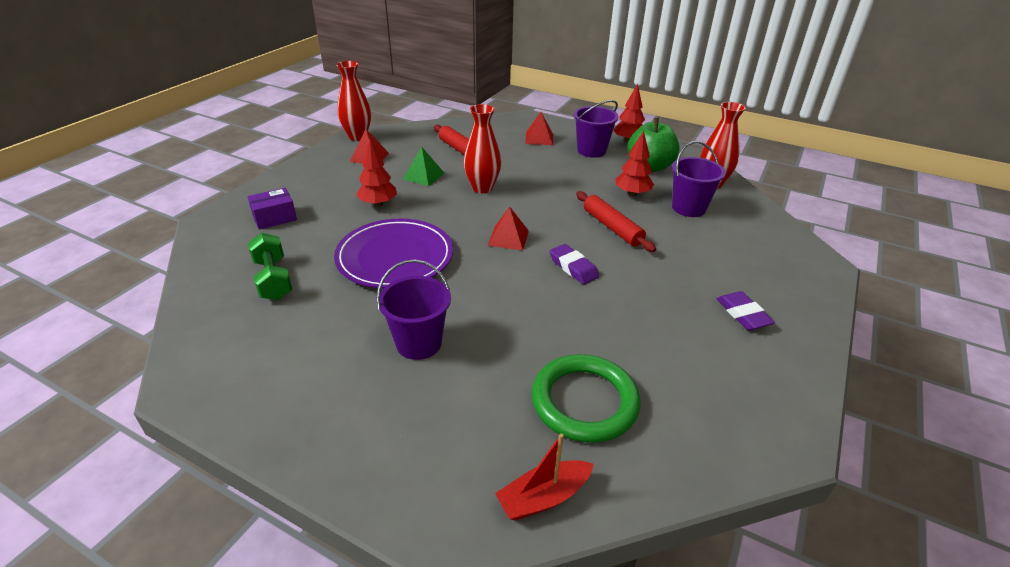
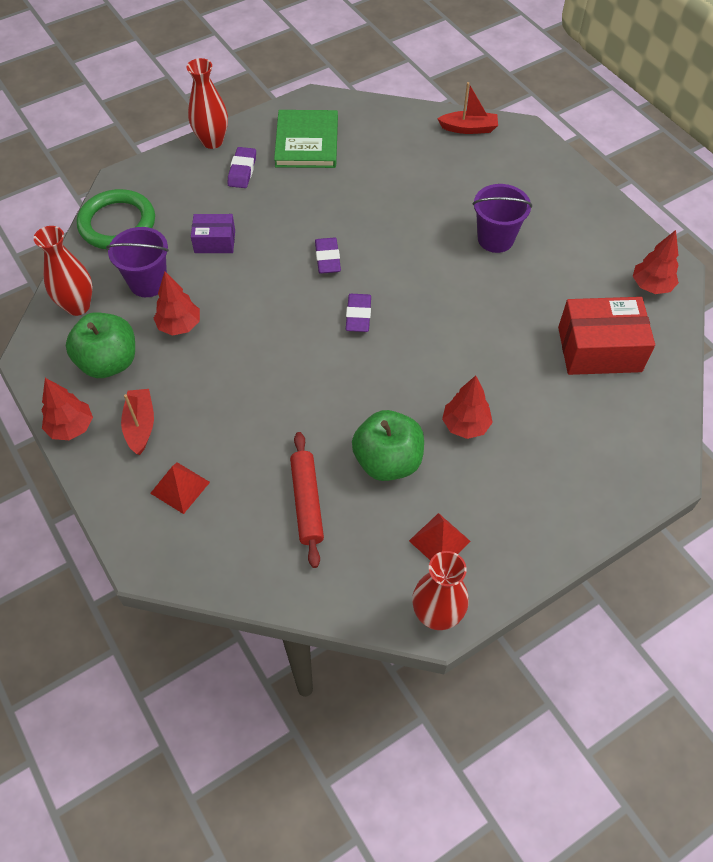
camera: 150 degrees left, 20 degrees up
purple box [247,188,297,230] -> purple box moved to [191,214,235,253]
green dumbbell [248,233,293,300] -> red box [558,297,655,375]
purple plate [334,219,453,288] -> none
green pyramid [403,147,444,186] -> green apple [352,410,424,481]
red vase [464,104,501,193] -> red vase moved to [186,58,228,149]
red pyramid [488,206,529,250] -> purple eraser [346,294,371,332]
green ring [532,354,641,443] -> green ring moved to [77,189,155,249]
purple bucket [574,100,619,157] -> red boat [121,389,154,455]
red rolling pin [576,191,656,252] -> none
none -> green book [274,110,338,168]
none -> red tree [632,230,679,294]

